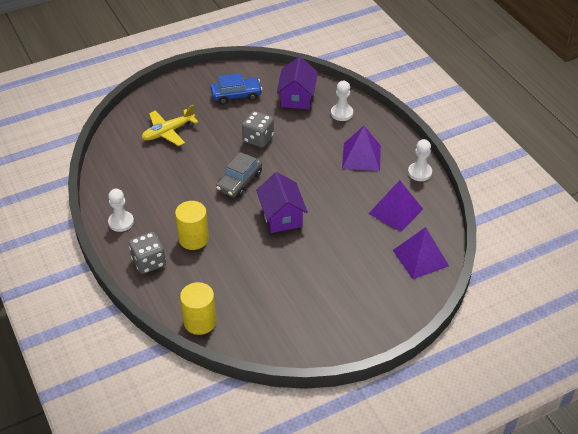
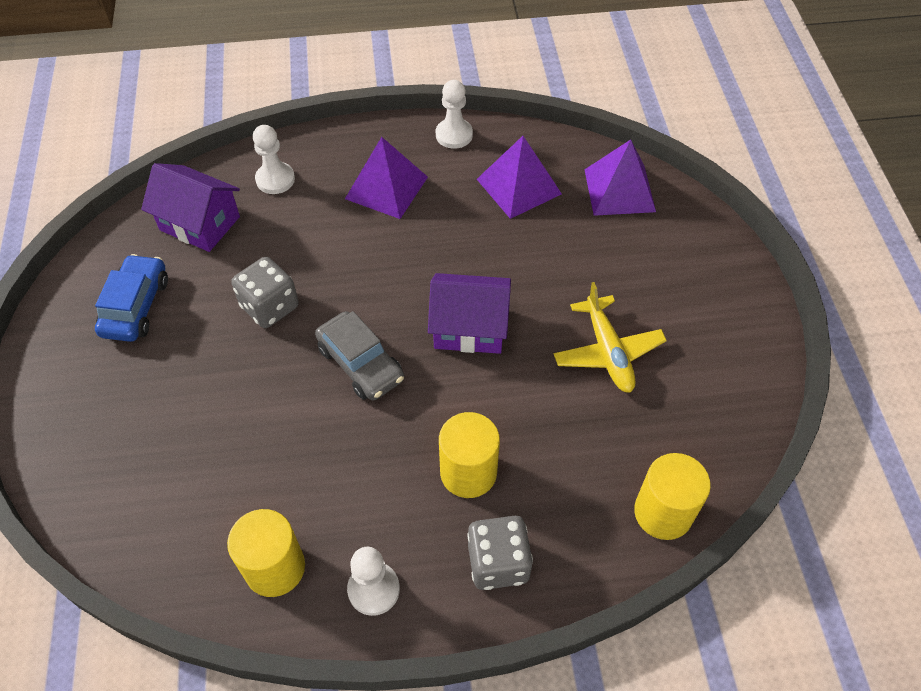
camera: 70 degrees left, 10 degrees up
yellow plane [142,105,198,146] -> yellow plane moved to [554,282,667,393]
none -> yellow cylinder [227,509,305,597]

